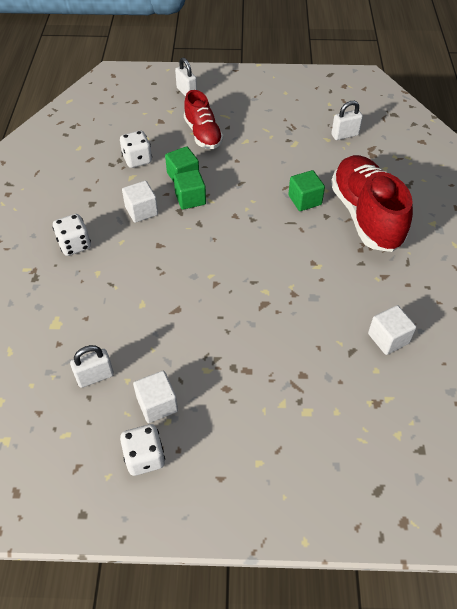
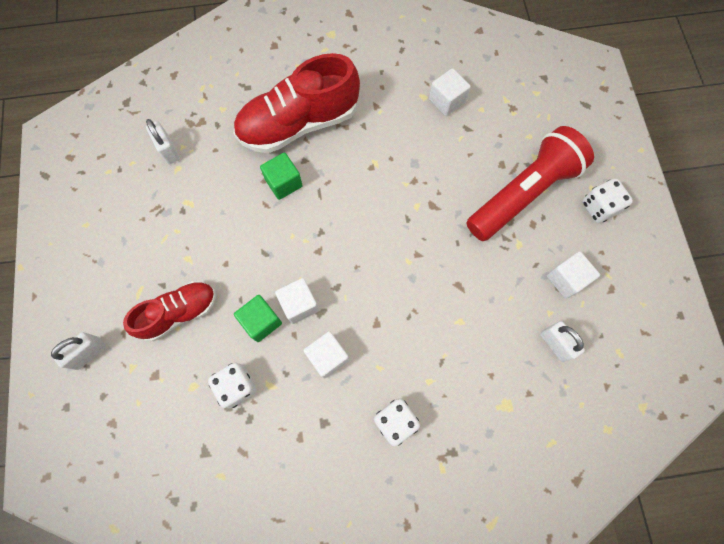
camera: 100 degrees left, 20 degrees up
white dice [120,424,165,476] -> white dice moved to [582,178,633,223]
green cube [174,169,206,210] -> white cube [275,278,319,324]
none -> red flashlight [467,126,594,241]

